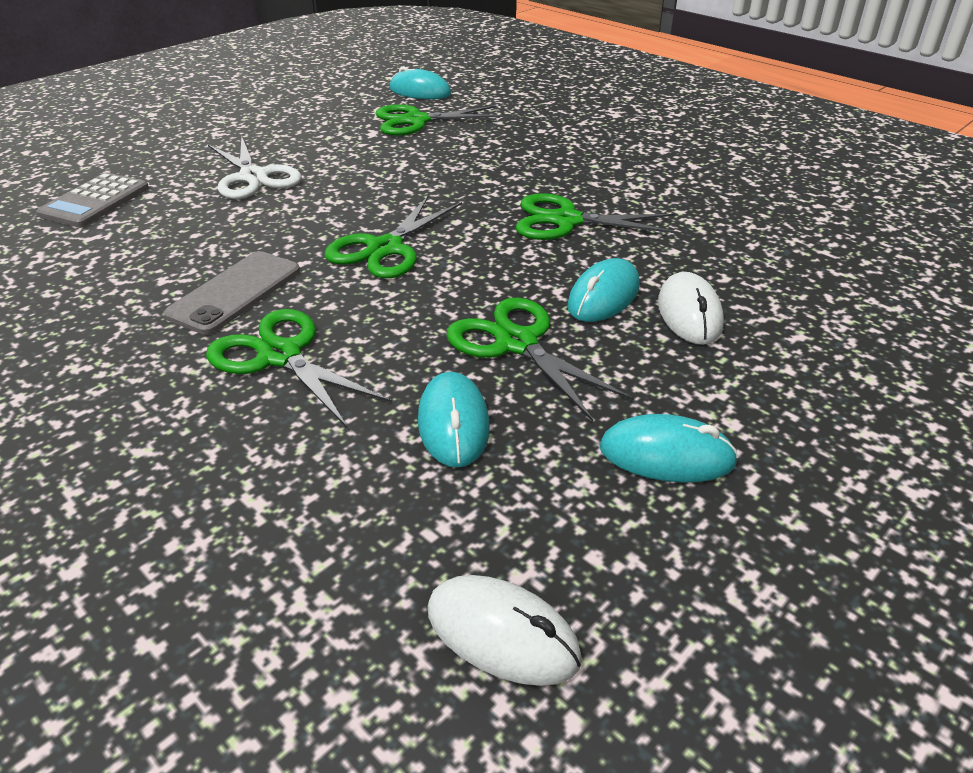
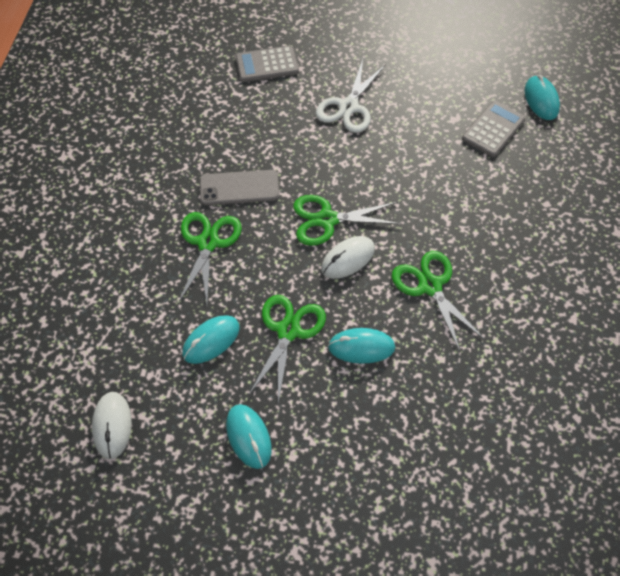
camera: 55 degrees right, 20 degrees up
green scissors [376,104,504,136] -> grey calculator [462,100,526,157]
white mouse [658,272,724,345] -> white mouse moved to [321,236,375,279]

